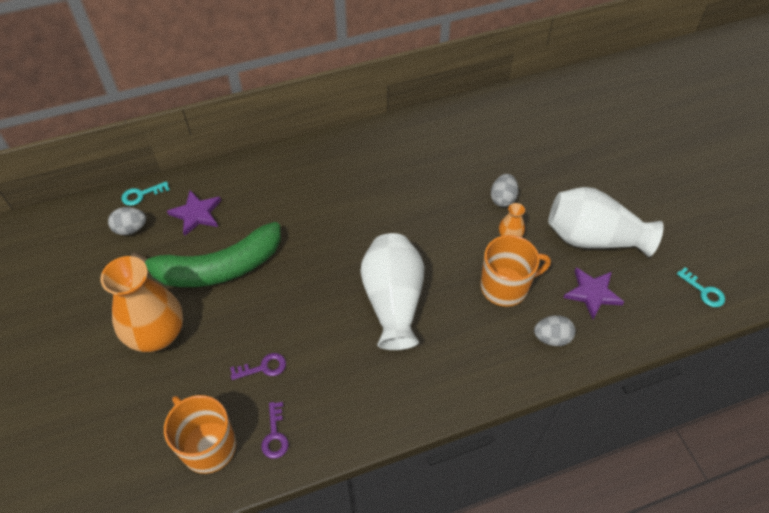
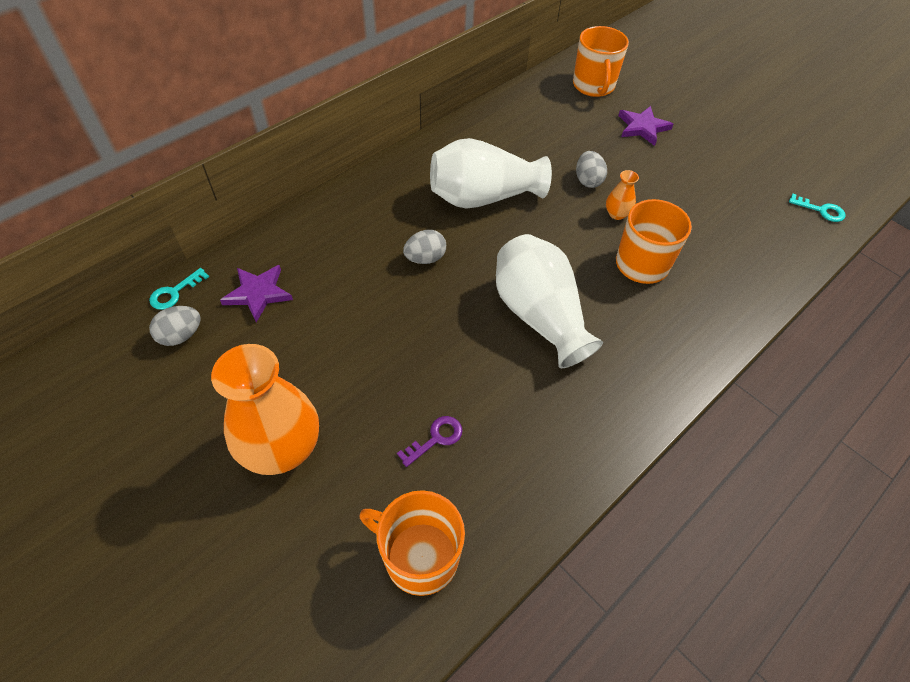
camera: 25 degrees left, 0 degrees up
green banana [131,222,281,287] -> none
purple key [261,402,289,459] -> none
grey egg [534,315,576,346] -> grey egg moved to [403,230,446,264]
white vase [548,187,664,257] -> white vase moved to [430,138,552,209]
purple star [563,267,624,319] -> purple star moved to [618,106,674,146]
none -> orange mug [573,26,629,97]

